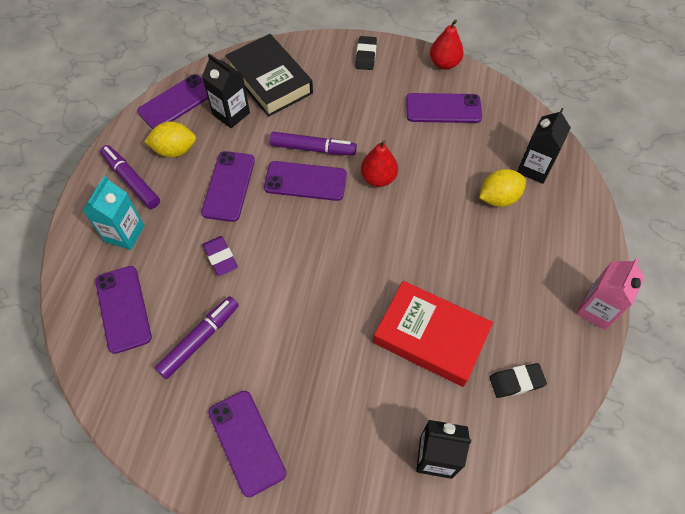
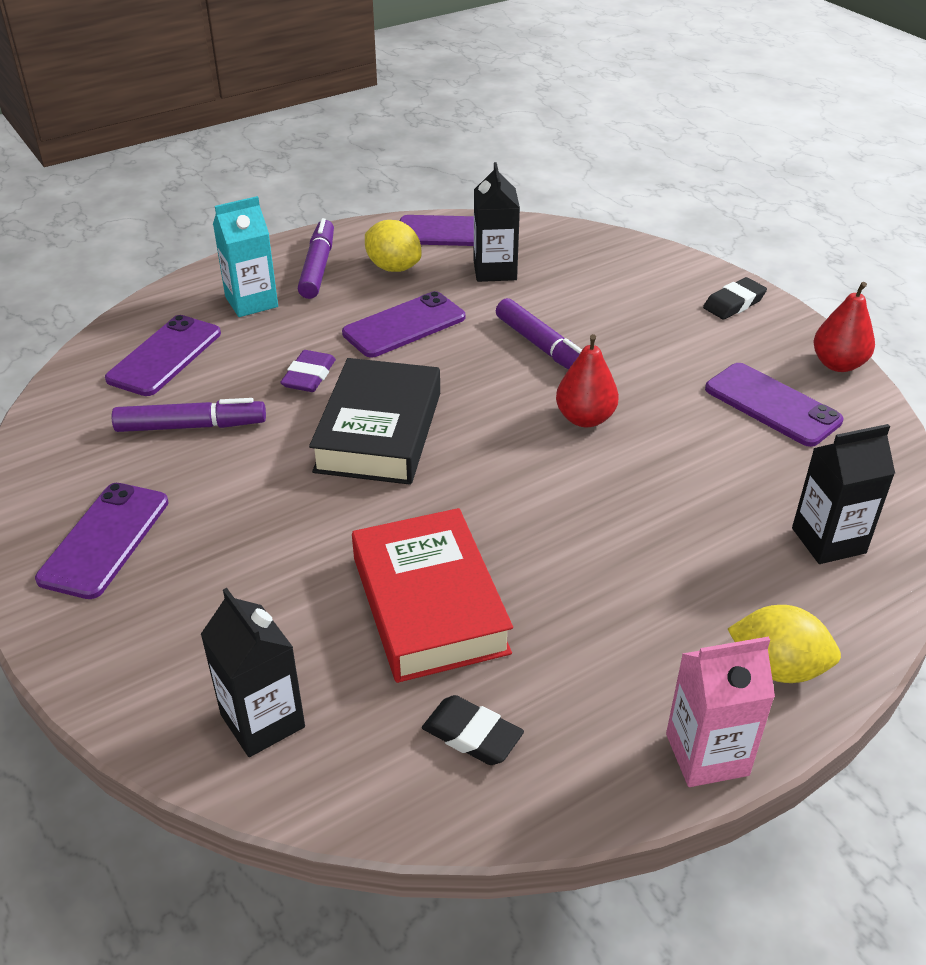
camera: 45 degrees right, 20 degrees down
black book [225,34,313,117] -> black book moved to [309,358,440,485]
purple phone [264,161,347,201] -> none
yellow lemon [479,169,526,207] -> yellow lemon moved to [728,605,841,683]

